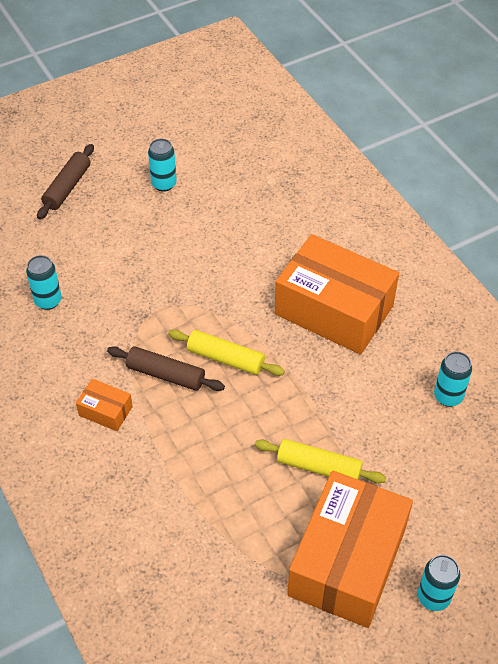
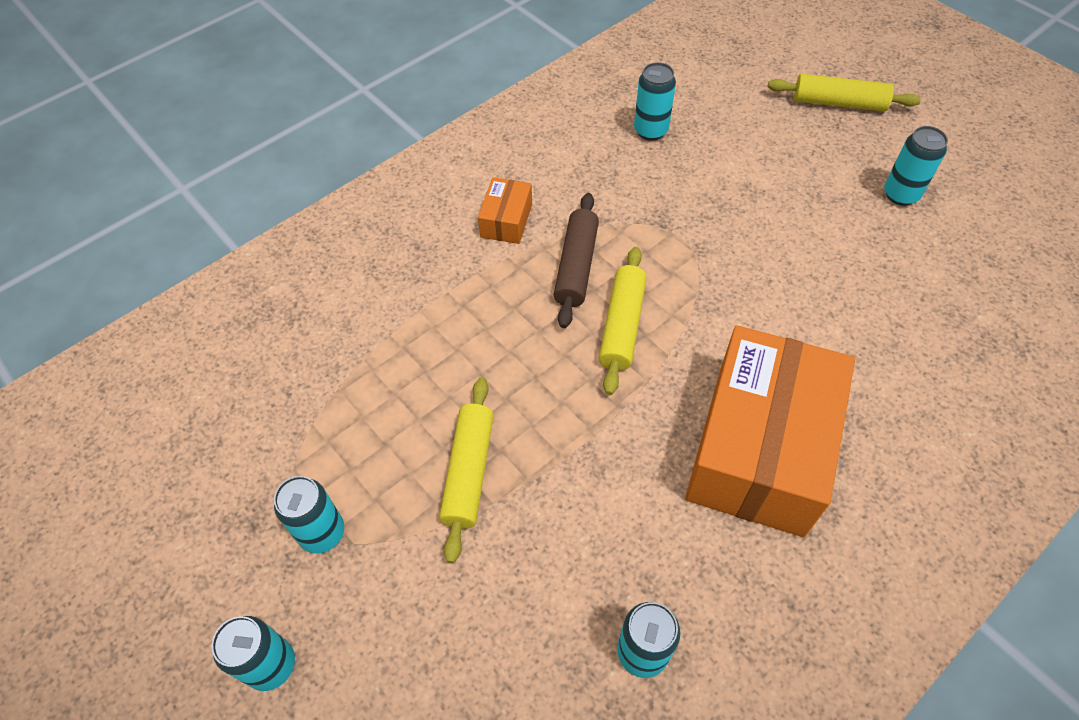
camera: 80 degrees right, 5 degrees up
brown rolling pin [37,144,94,219] -> yellow rolling pin [767,74,921,112]
orange box [287,471,413,628] -> turquoise can [274,476,344,553]

